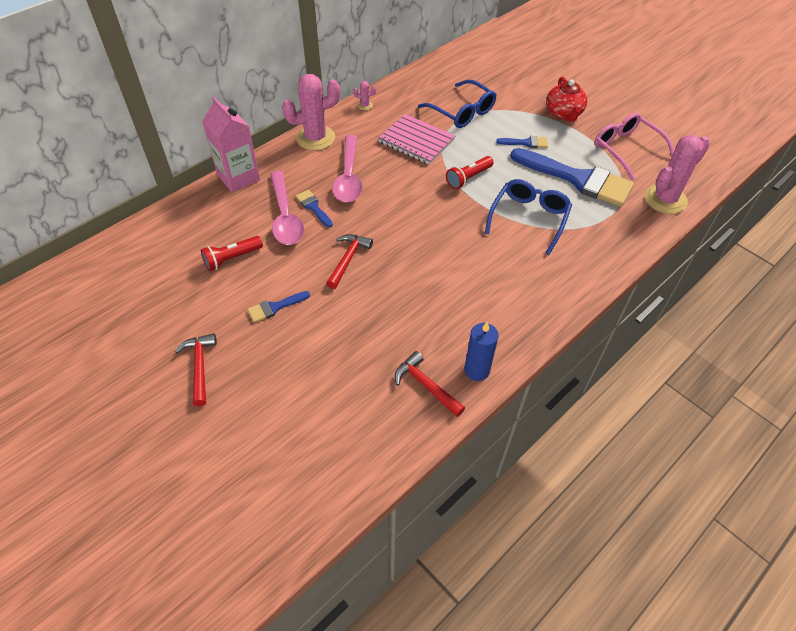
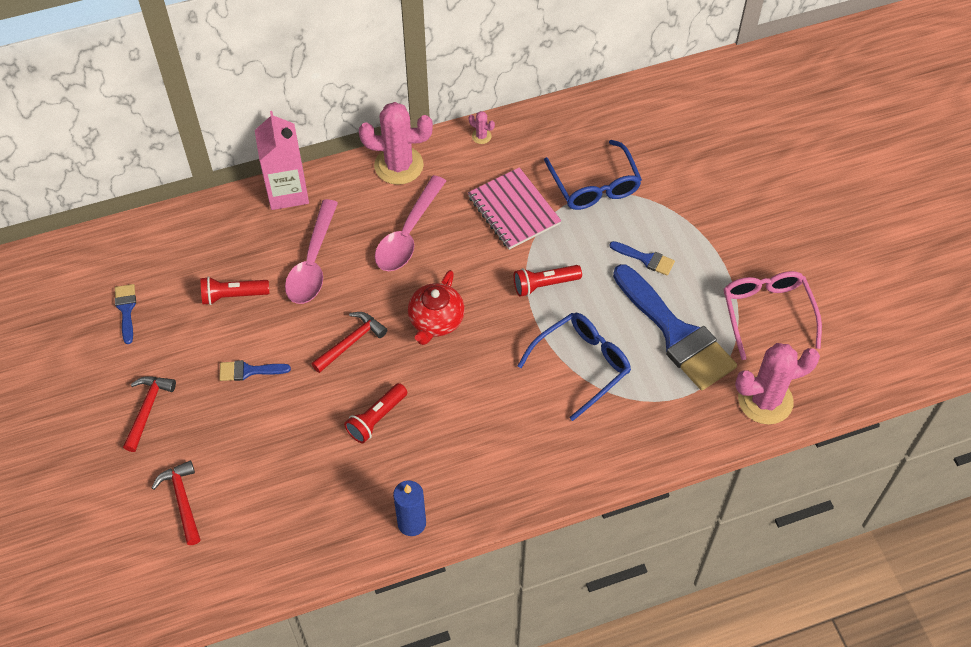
camera: 25 degrees right, 5 degrees up
blue brush [296,190,333,227] -> blue brush moved to [115,284,136,344]
red hammer [395,351,465,417] -> red hammer moved to [152,461,201,545]
red teapot [546,77,587,122] -> red teapot moved to [408,270,465,345]
none -> red flashlight [344,383,408,443]

